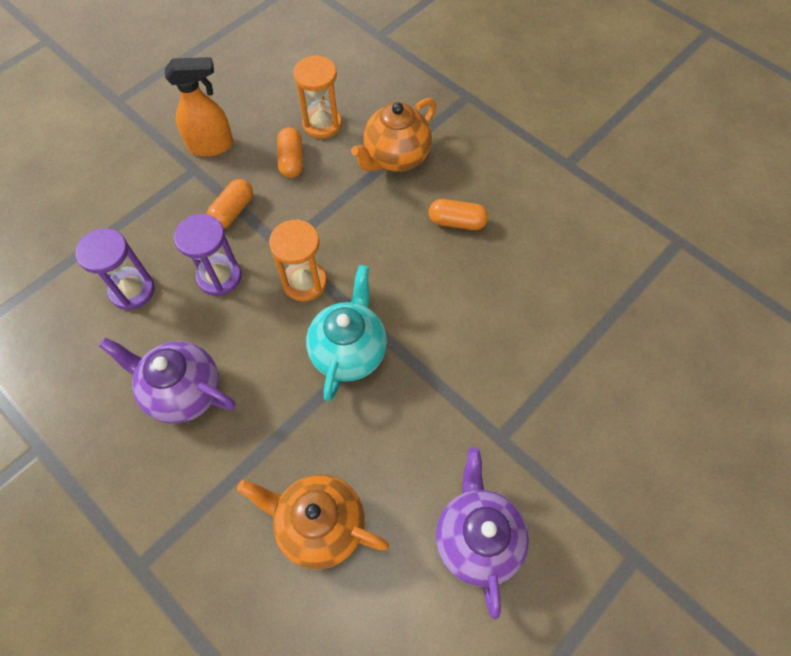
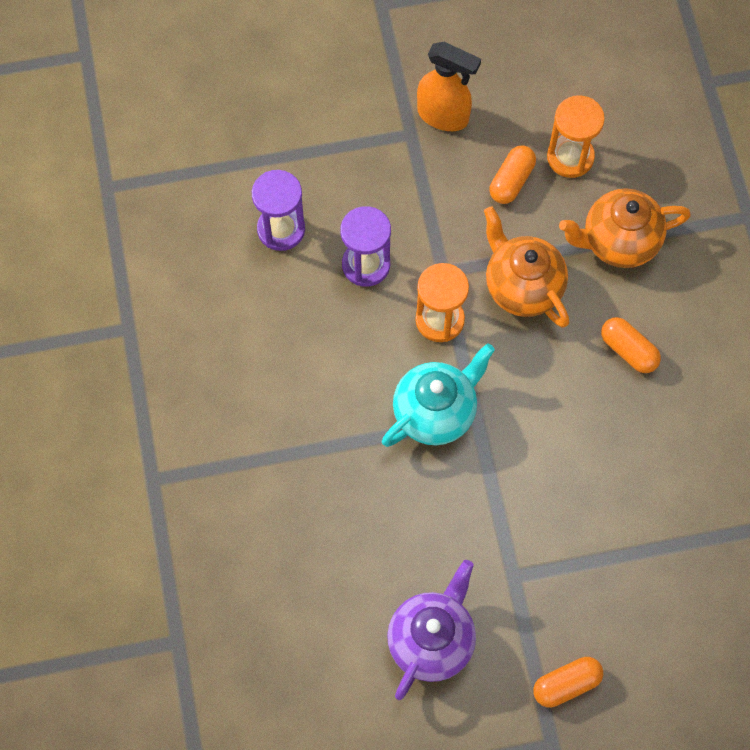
camera: 35 degrees right, 5 degrees up
purple teapot [99,338,235,424] -> none
orange capsule [207,179,253,228] -> orange capsule moved to [533,657,603,708]
orange teapot [237,474,389,569] -> orange teapot moved to [484,207,569,328]

